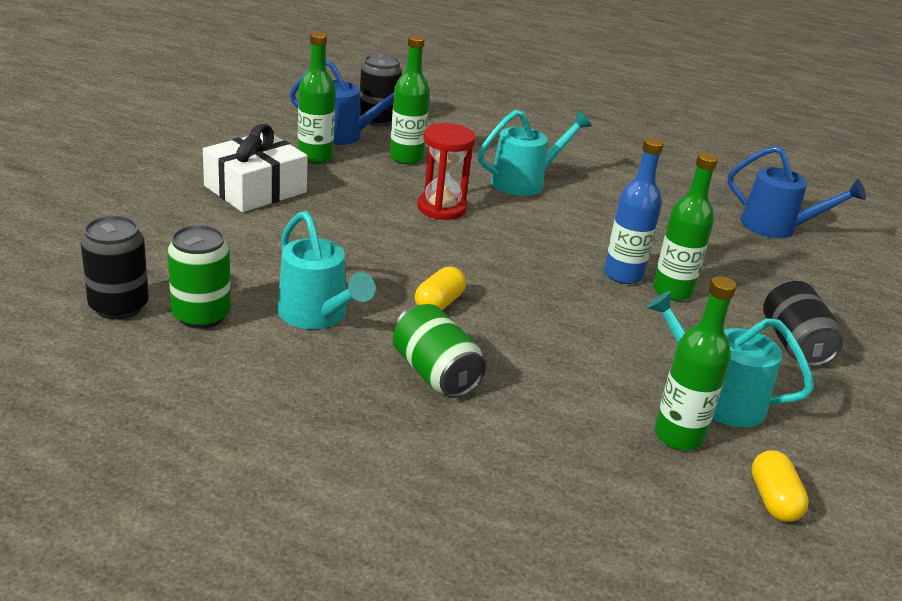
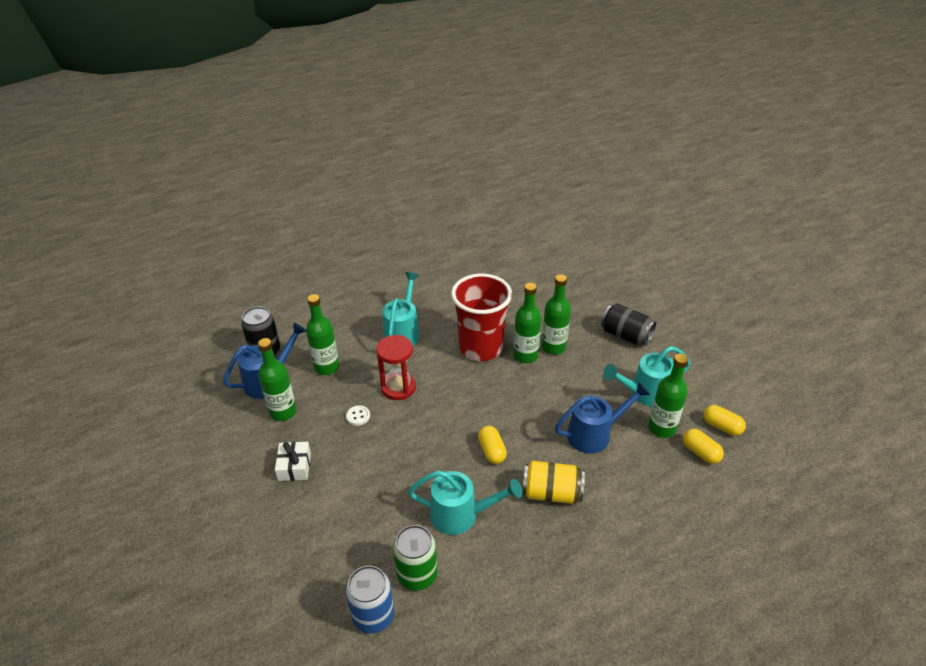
camera: 45 degrees left, 10 degrees up
black can [80,216,149,320] -> blue can [346,565,395,634]
white gift [203,124,308,212] -> white gift [275,442,311,481], size x0.57
green can [393,304,486,398] -> yellow can [523,461,585,504]
blue bottle [604,138,664,284] -> green bottle [513,283,542,363]
blue watering can [727,146,866,238] -> blue watering can moved to [555,382,650,454]
none -> white button [346,405,370,426]
none -> red cup [451,274,512,361]
none -> yellow capsule [683,428,724,464]

